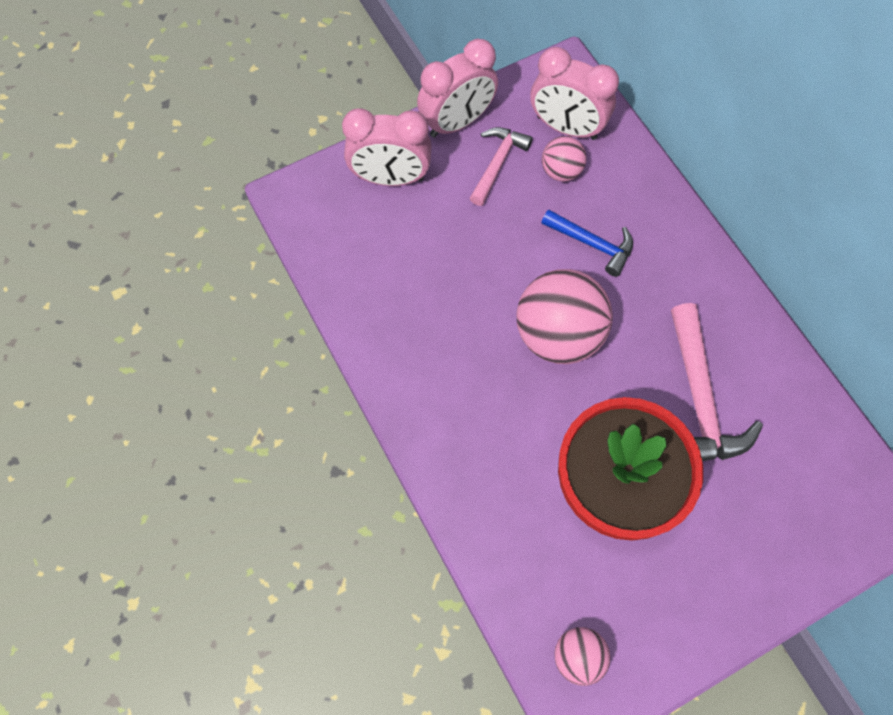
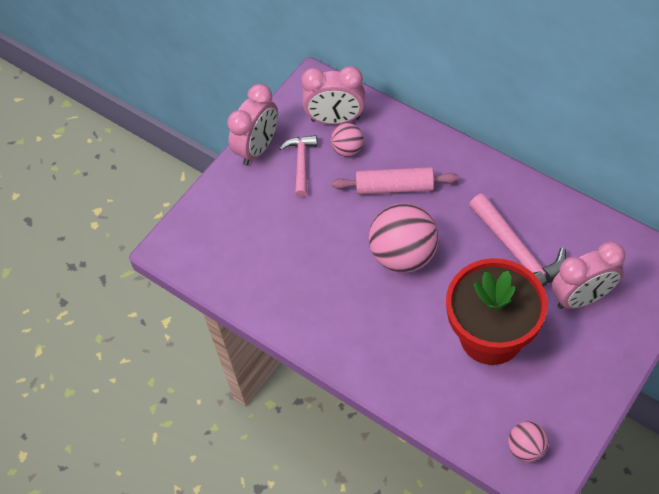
camera: 20 degrees left, 10 degrees down
pink clock [342,108,432,186] -> pink clock moved to [552,241,625,309]
blue hammer [541,209,633,277] -> pink rolling pin [332,167,458,195]

